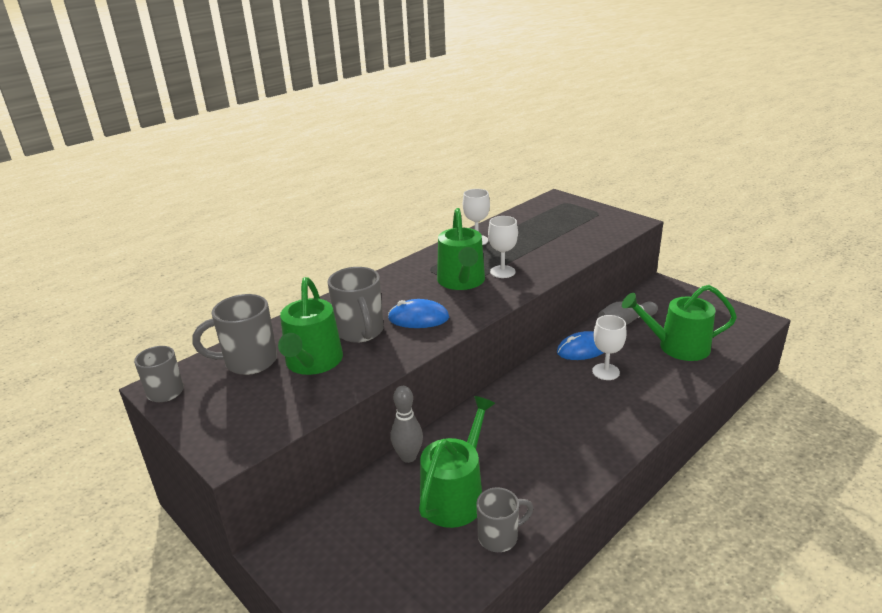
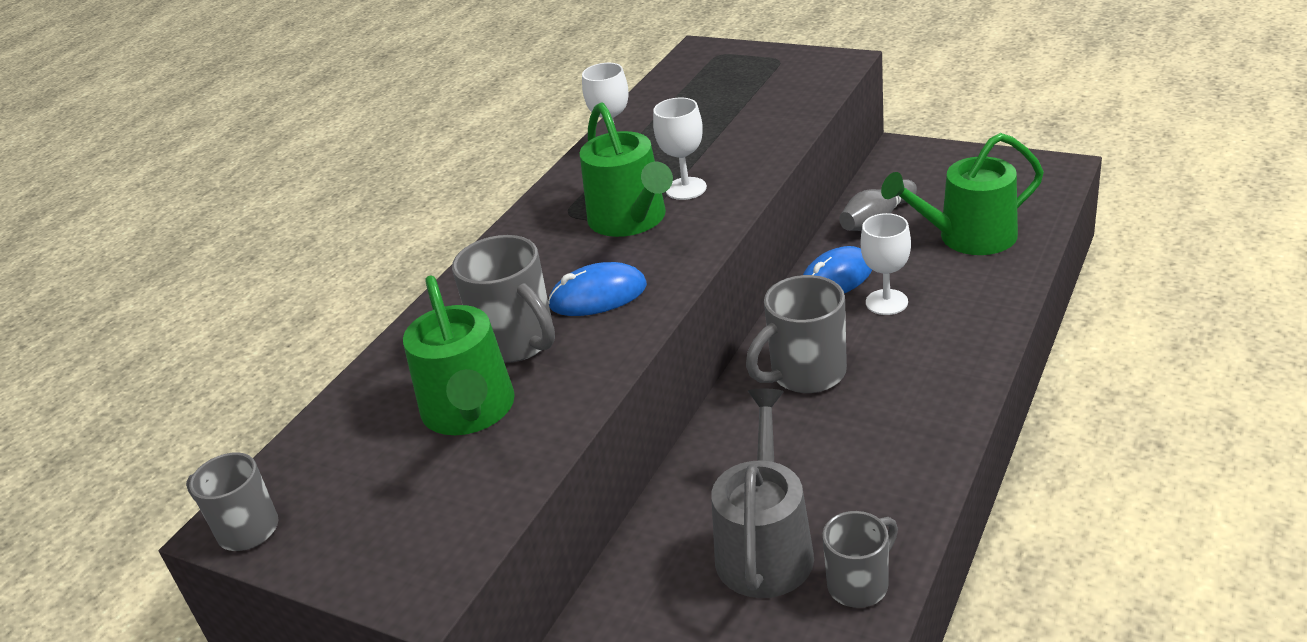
camera: 15 degrees left, 5 degrees up
grey mug [192,294,277,375] -> grey mug moved to [746,275,847,393]
grey bowling pin [390,386,423,463] -> none
green watering can [419,396,495,528] -> grey watering can [711,388,814,598]

